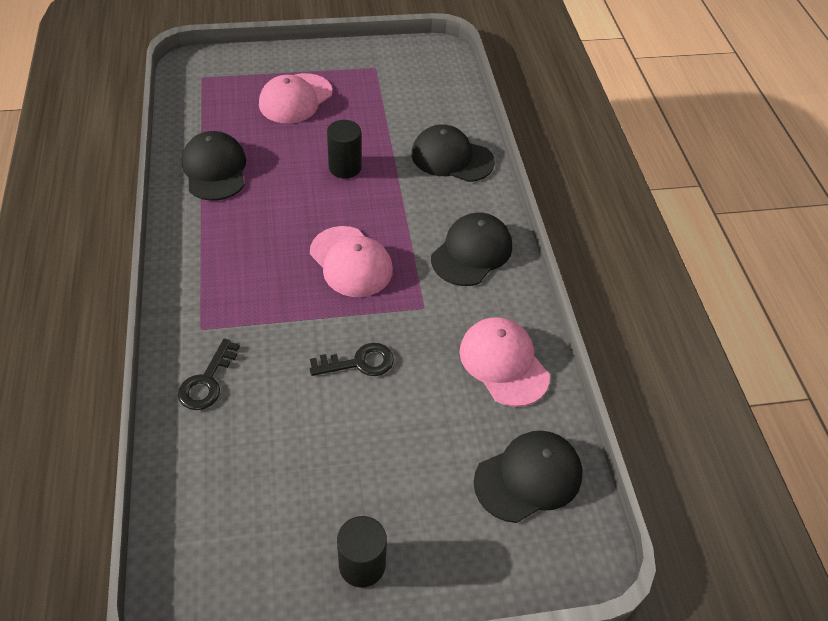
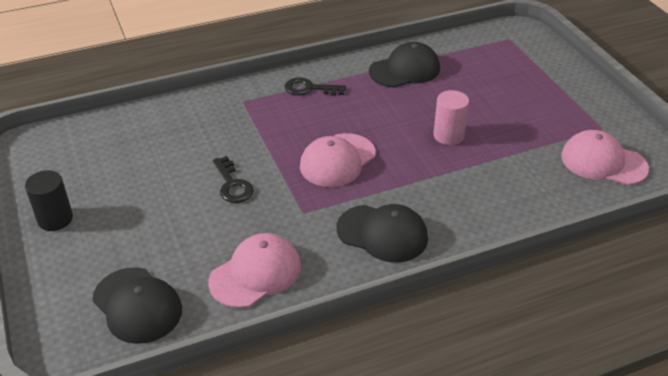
camera: 80 degrees right, 10 degrees down
black key [178,339,240,410] -> black key moved to [285,77,346,96]
pink cap [259,73,333,123] -> pink cap moved to [561,130,649,185]
black cylinder [327,120,362,179] -> pink cylinder [433,90,469,145]
black cap [411,124,495,182] -> none

